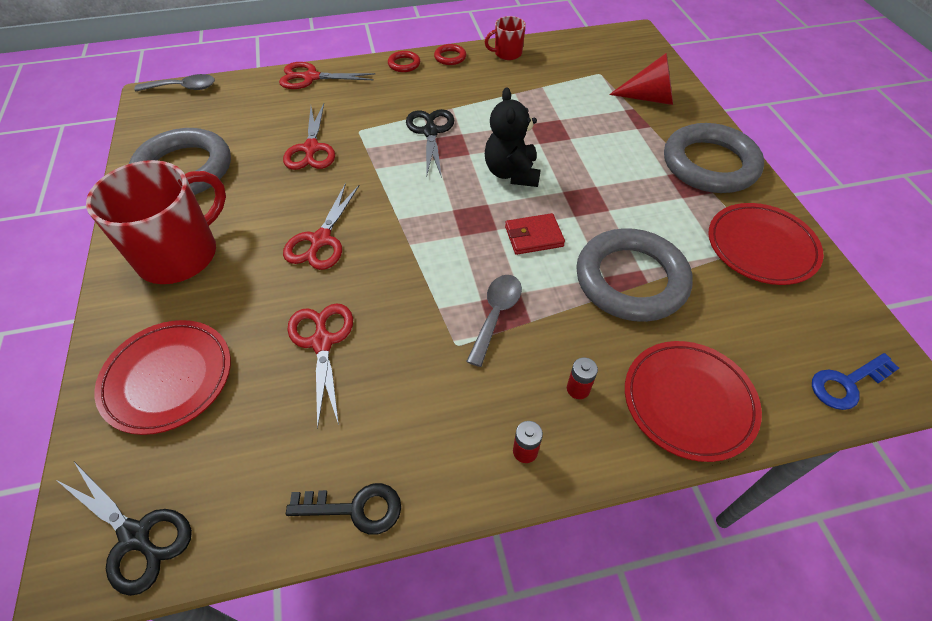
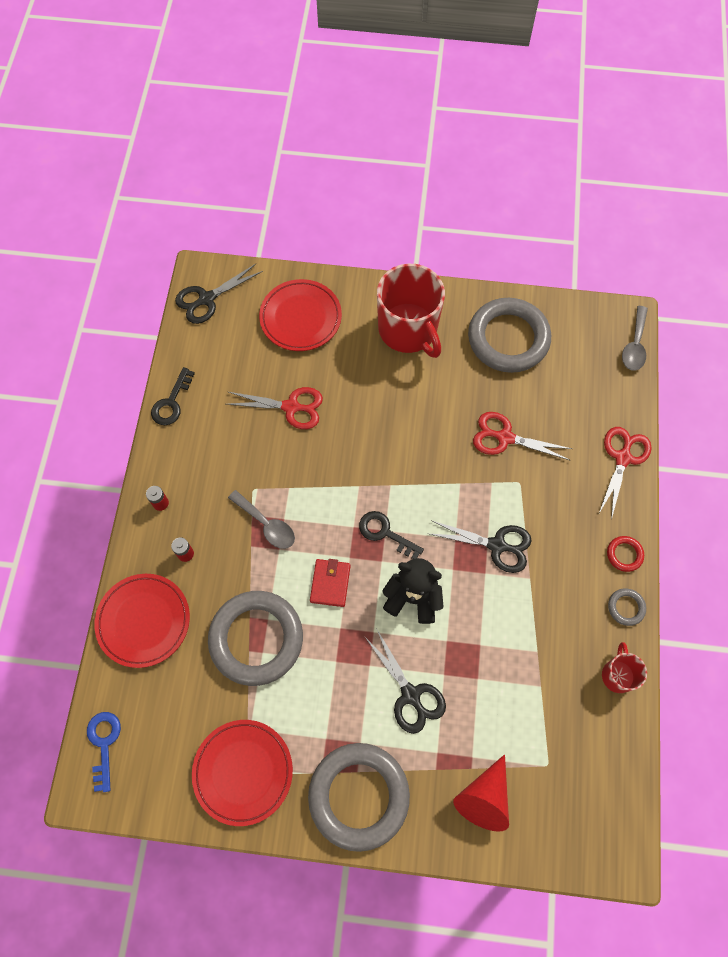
camera: 110 degrees right, 15 degrees up
red scissors [283,183,360,270] -> none
red ring [434,44,466,65] -> grey ring [608,588,646,626]
none -> black key [359,511,424,559]
none -> black scissors [364,628,446,734]

